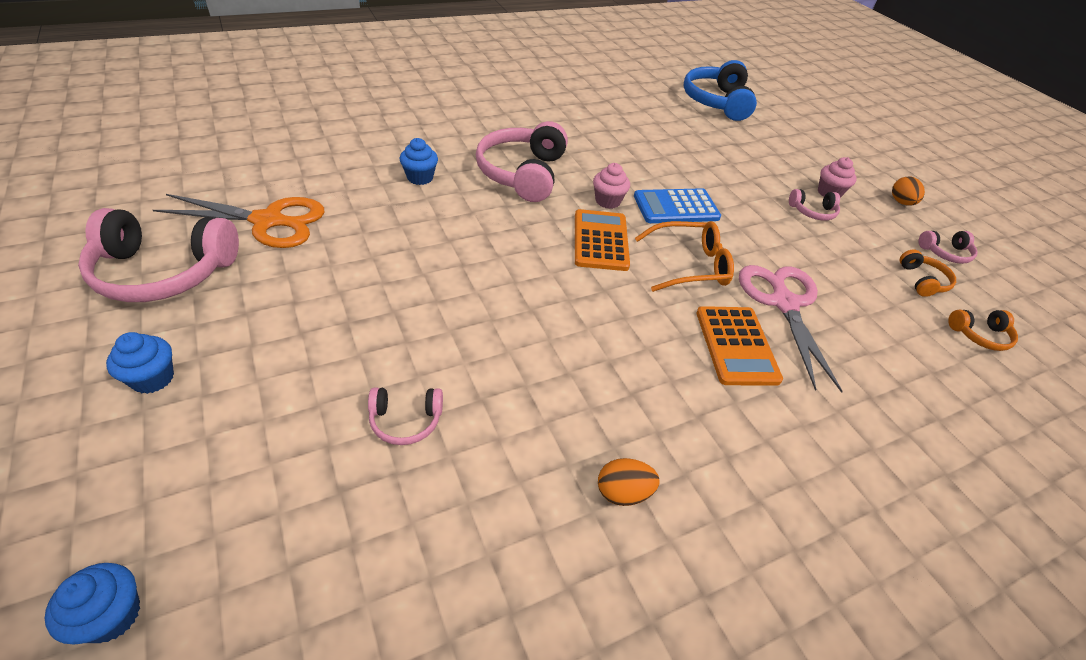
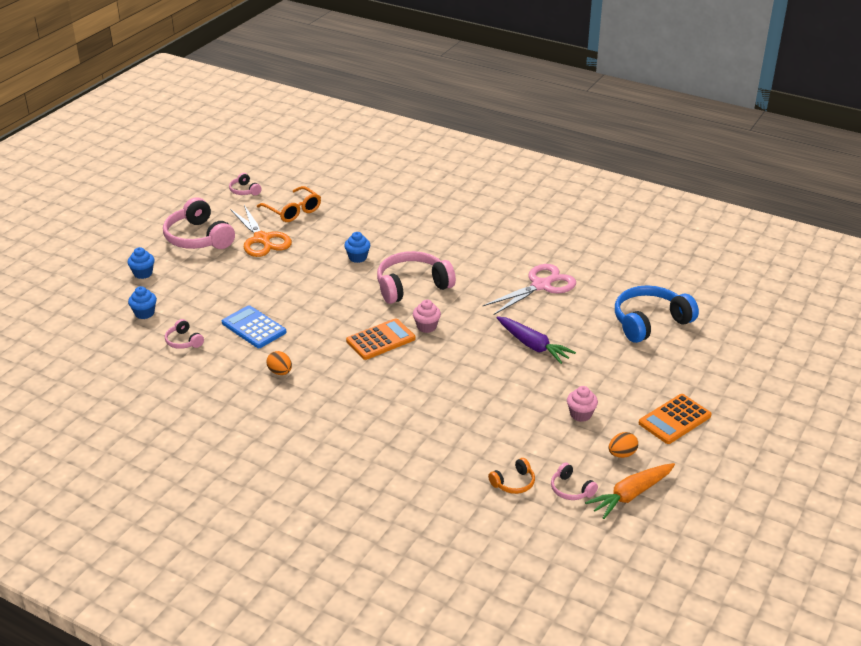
camera: 60 degrees right, 10 degrees down
blue cupcake [45,563,140,644] -> blue cupcake moved to [128,286,157,319]
orange egg [598,458,660,506] -> orange egg moved to [266,351,292,375]
blue calculator [634,188,721,223] -> blue calculator moved to [222,305,287,348]
orange glasses [635,221,734,292] -> orange glasses moved to [257,186,321,222]
orange calculator [696,306,783,386] -> orange calculator moved to [639,394,712,444]
pink scissors [739,265,843,393] -> pink scissors moved to [483,264,576,315]
pink headphones [789,189,840,221] -> pink headphones moved to [229,173,261,195]
orange headphones [948,310,1018,351] -> none
none -> purple carrot [496,316,576,364]
none -> orange carrot [585,463,675,519]

